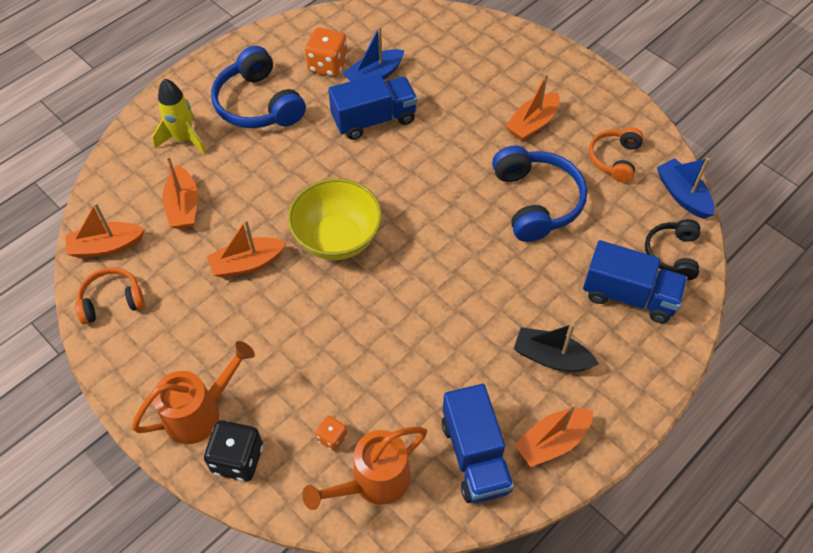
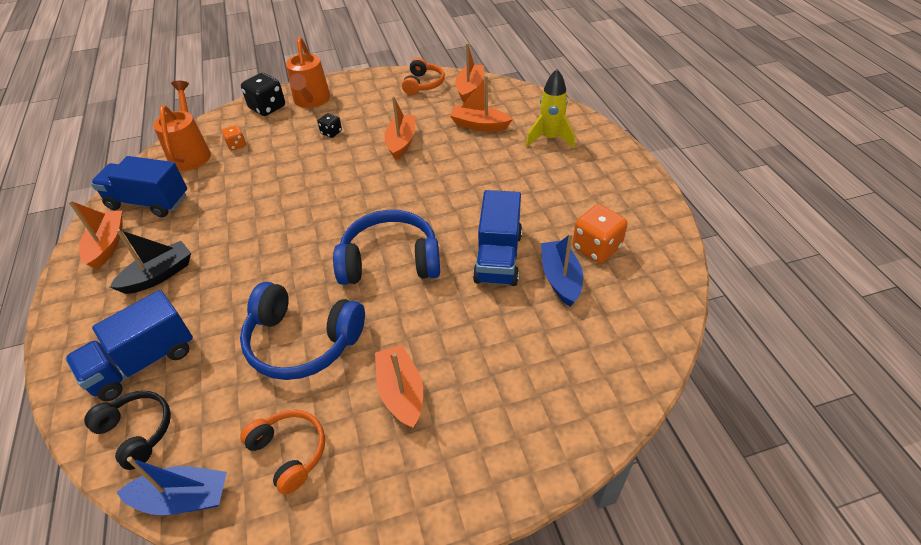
camera: 120 degrees right, 10 degrees down
blue headphones [211,46,306,128] -> blue headphones moved to [333,210,440,285]
yellow bowl [288,179,382,260] -> none
none -> black dice [318,113,342,138]

